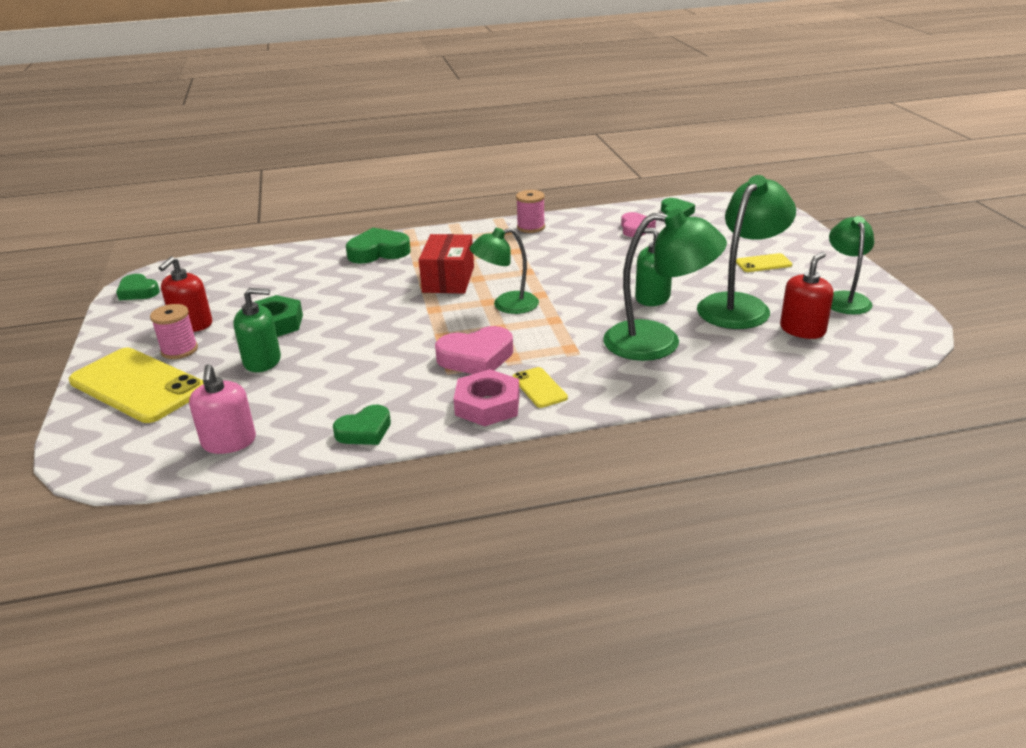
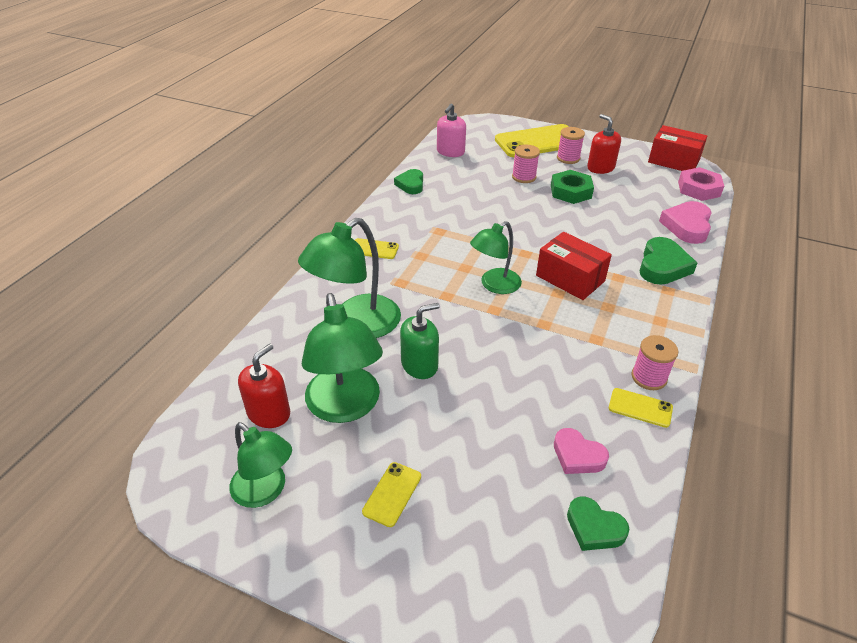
camera: 125 degrees right, 10 degrees up
green heart [116,274,160,300] -> red box [648,125,707,171]
pink soap dispenser [189,364,256,454] -> pink soap dispenser turned 90 degrees counterclockwise [437,103,466,157]
green soap dispenser [233,288,281,372] -> pink spool [512,145,540,183]
pink heart [435,326,513,374] -> pink heart moved to [659,201,712,244]
pink nut [454,369,520,426] -> pink nut moved to [678,167,724,201]
green lamp [469,228,539,314] -> green lamp turned 150 degrees counterclockwise [470,221,522,294]
red soap dispenser [780,252,833,339] -> red soap dispenser turned 135 degrees counterclockwise [238,344,290,428]
none -> yellow phone [609,388,673,428]

